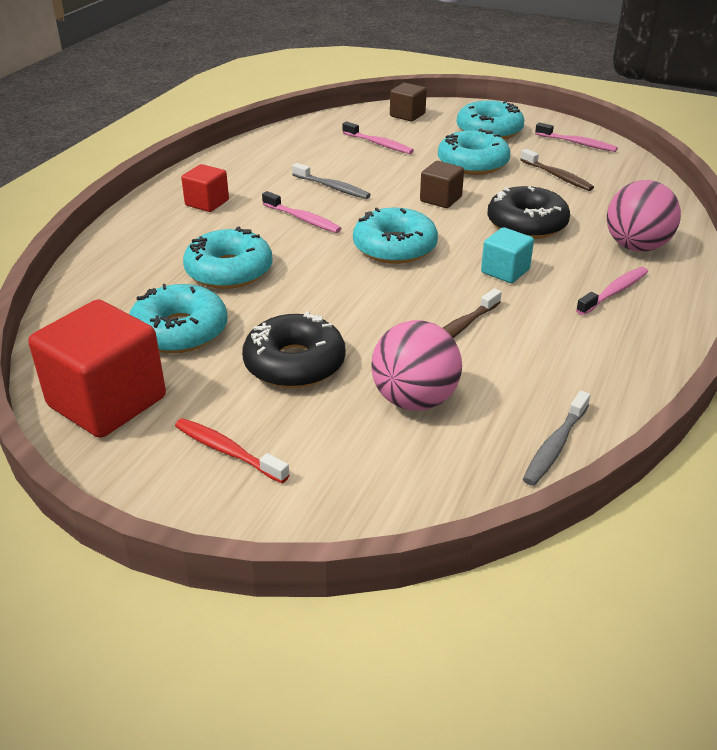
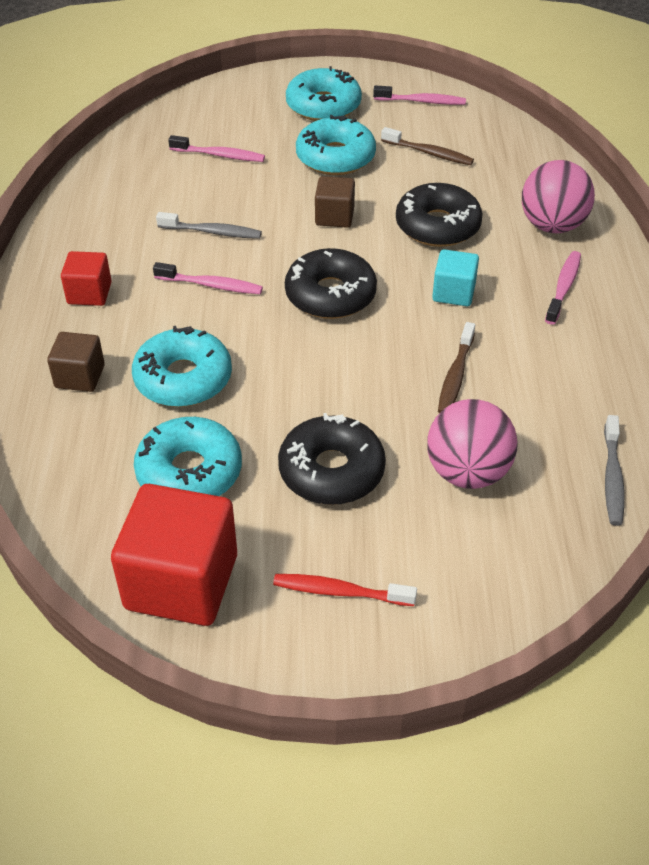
camera: 25 degrees left, 10 degrees up
turquoise donut [353,208,438,264] -> black donut [285,248,377,319]
brown cube [390,83,427,121] -> brown cube moved to [47,332,105,392]

